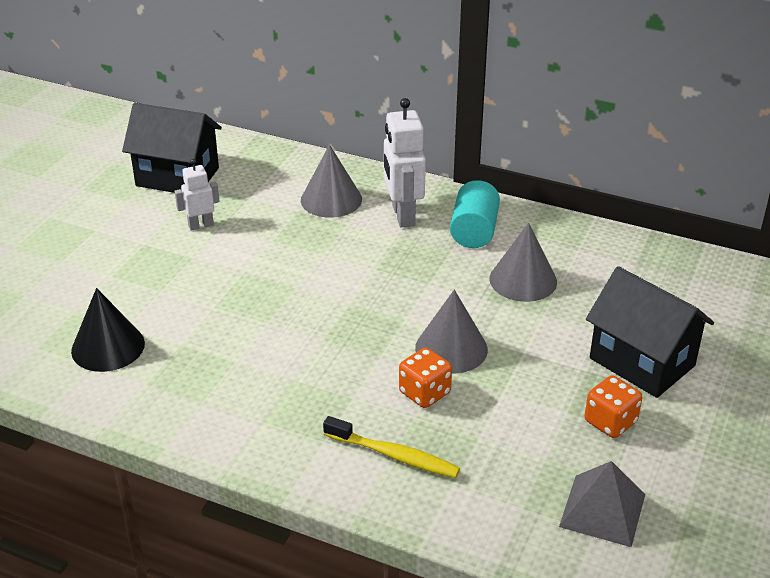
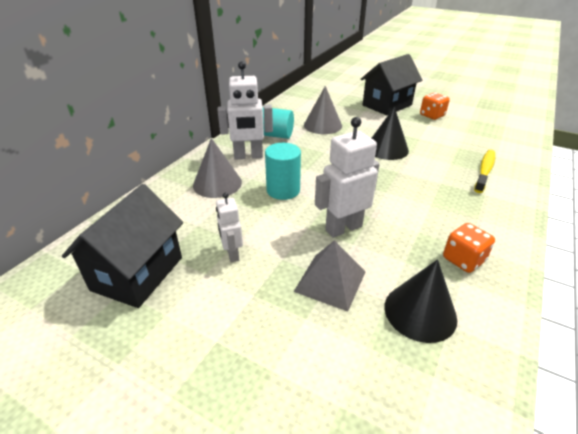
camera: 85 degrees left, 0 degrees up
orange dice [399,348,452,408] -> orange dice moved to [443,223,495,273]
grey cone [415,290,488,373] -> black cone [372,107,409,160]
grey pyramid [559,461,645,547] -> grey pyramid moved to [294,240,365,312]
none -> turquoise cylinder [265,143,301,200]
none -> white robot [315,117,380,238]

